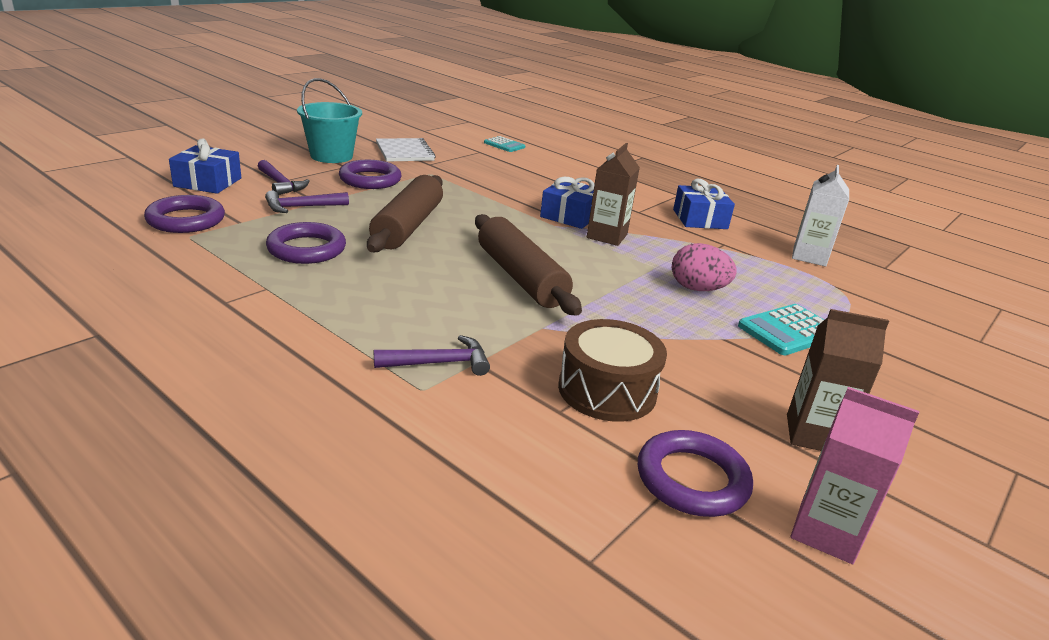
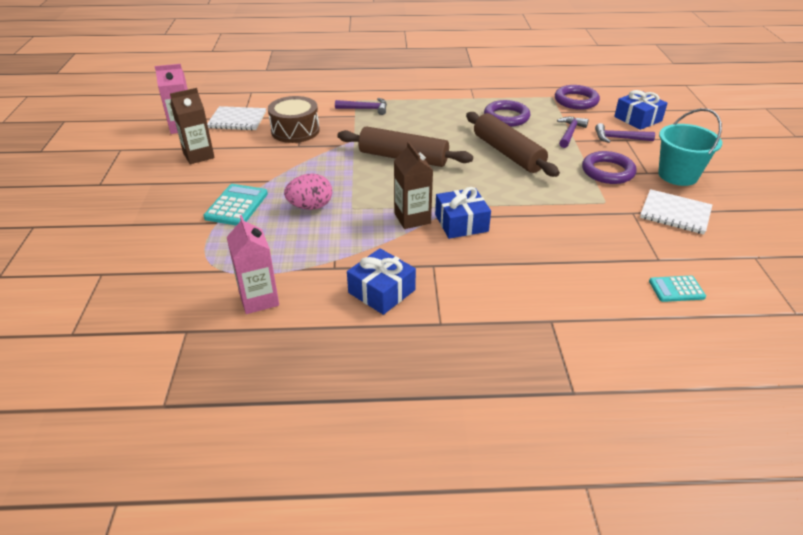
camera: 140 degrees right, 10 degrees up
purple hammer [374,335,490,376] -> purple hammer turned 120 degrees counterclockwise [335,98,387,115]
purple ring [638,430,753,517] -> white notebook [207,106,266,130]
white carton [792,165,849,267] -> pink carton [227,215,279,314]

